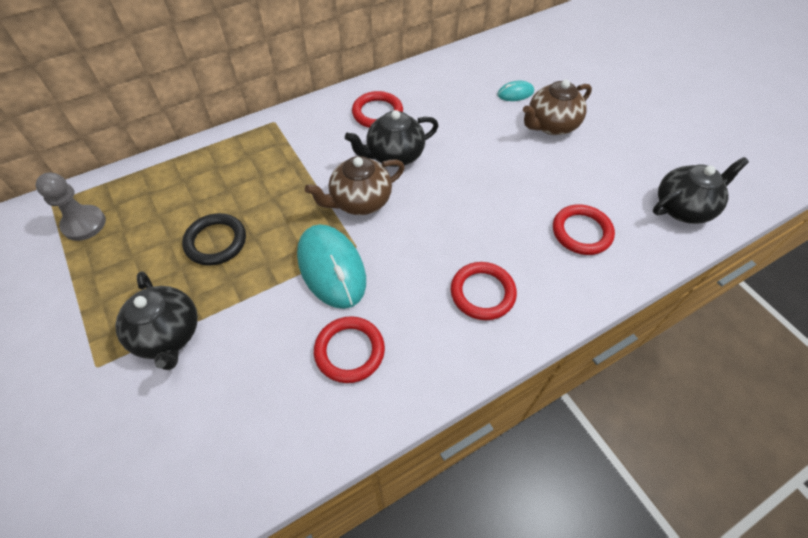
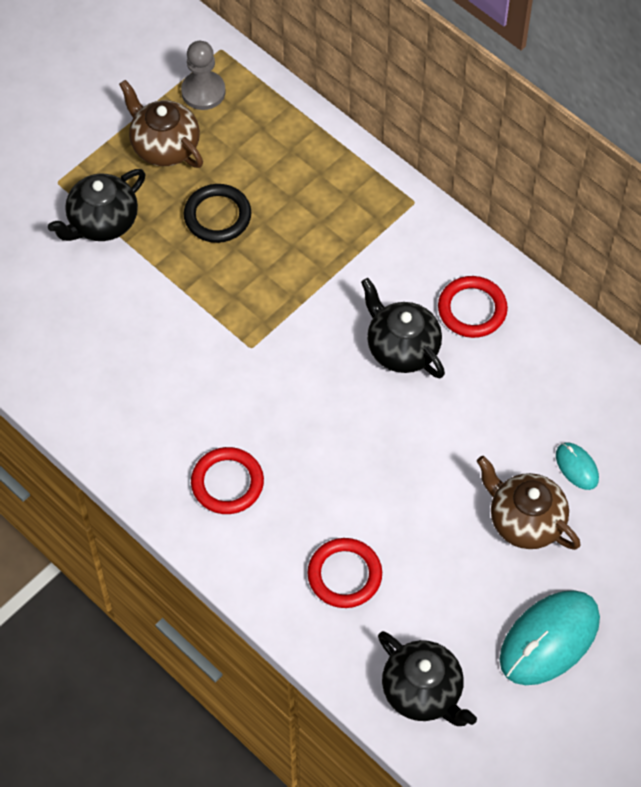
camera: 75 degrees right, 5 degrees up
turquoise mouse [297,224,366,309] -> turquoise mouse moved to [500,590,600,685]
brown teapot [305,156,405,215] -> brown teapot moved to [119,80,203,168]
red ring [314,316,385,383] -> none

